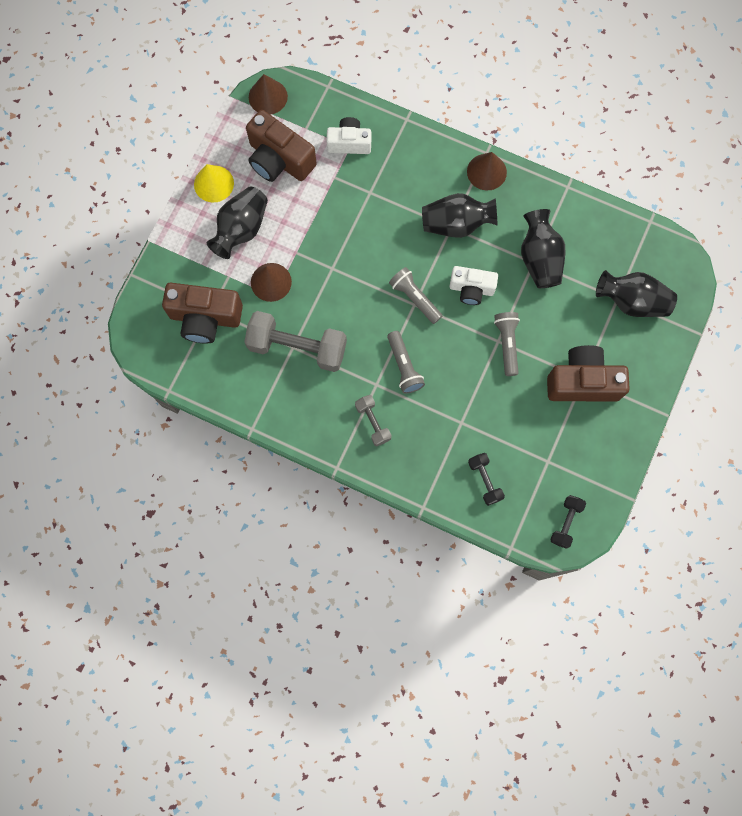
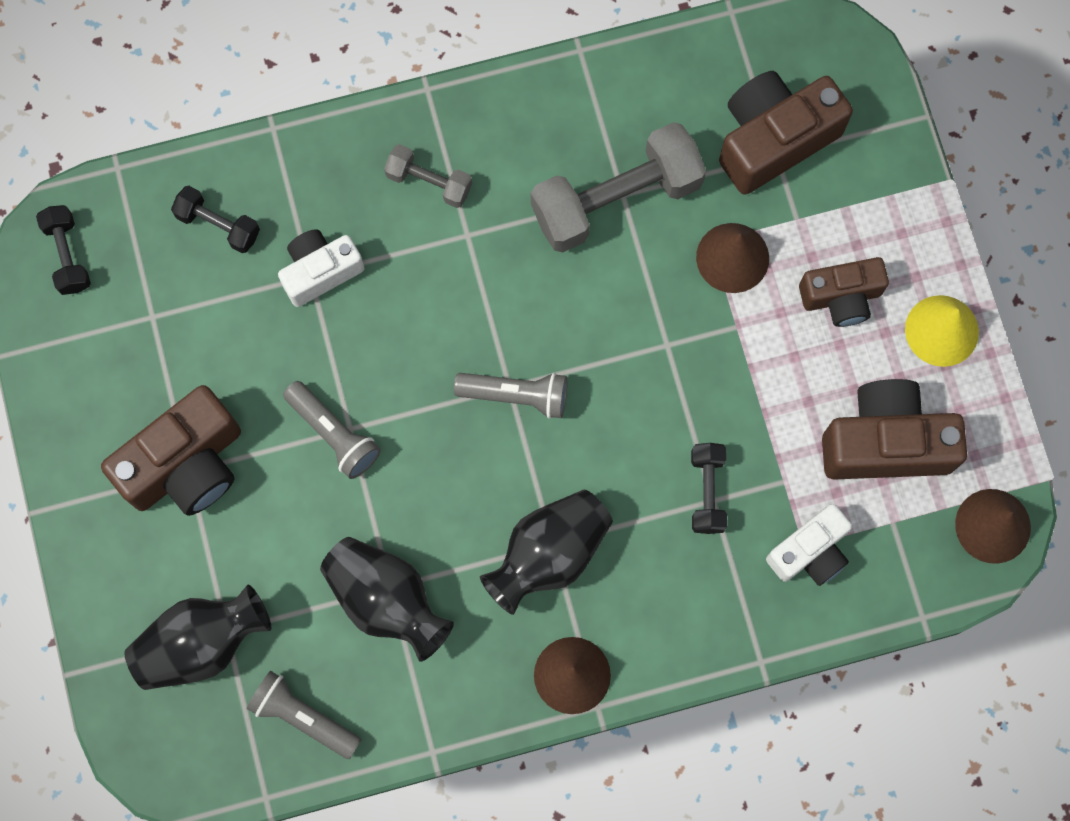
camera: 140 degrees right, 0 degrees up
black vase [207,187,268,259] -> brown camera [799,257,889,327]
grey flashlight [387,331,425,394] -> grey flashlight moved to [247,671,361,759]
white camera [449,266,498,305] -> white camera moved to [278,229,364,307]
none -> black dumbbell [691,443,727,534]

